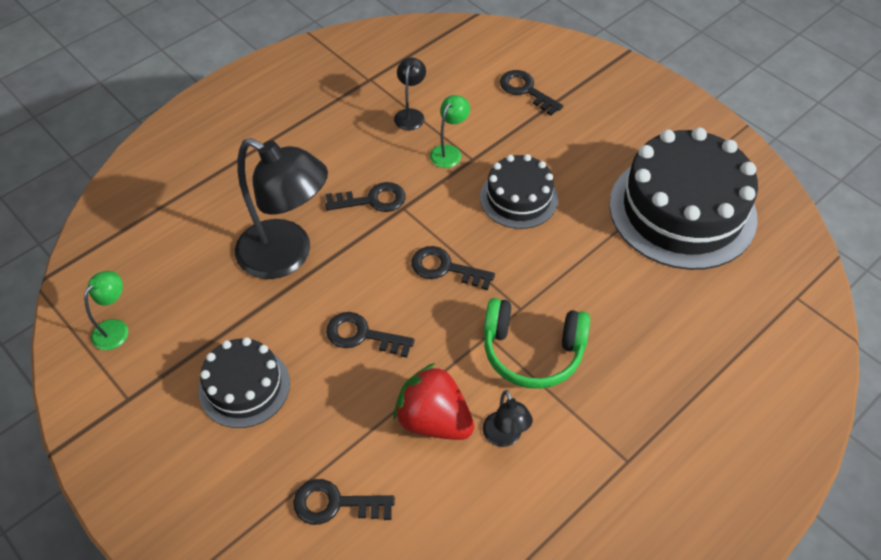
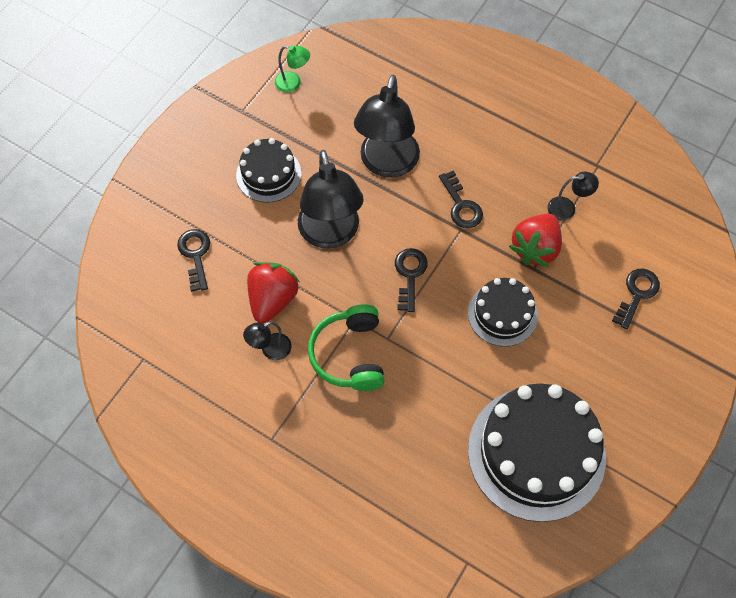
camera: 75 degrees right, 10 degrees up
black key [326,312,415,358] -> black lamp [298,150,364,249]
green lamp [430,95,470,168] -> red strawberry [509,214,562,267]

